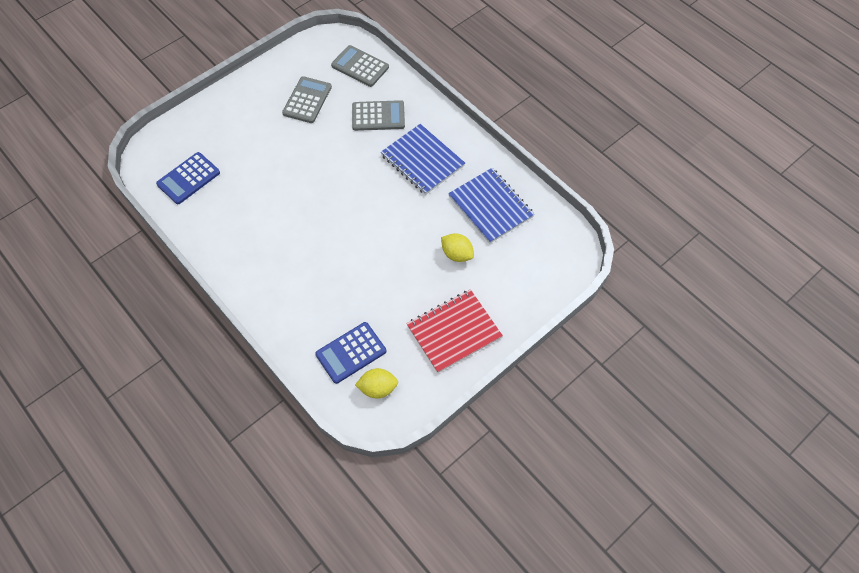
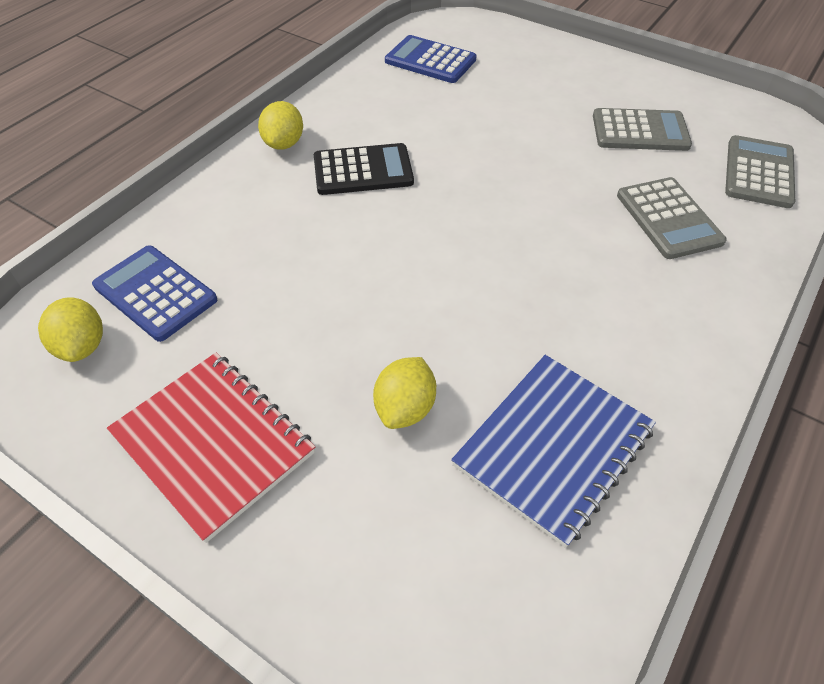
camera: 75 degrees right, 10 degrees down
blue notebook [381,124,465,195] -> none
none -> yellow lemon [258,101,303,150]
none -> black calculator [314,143,414,195]

